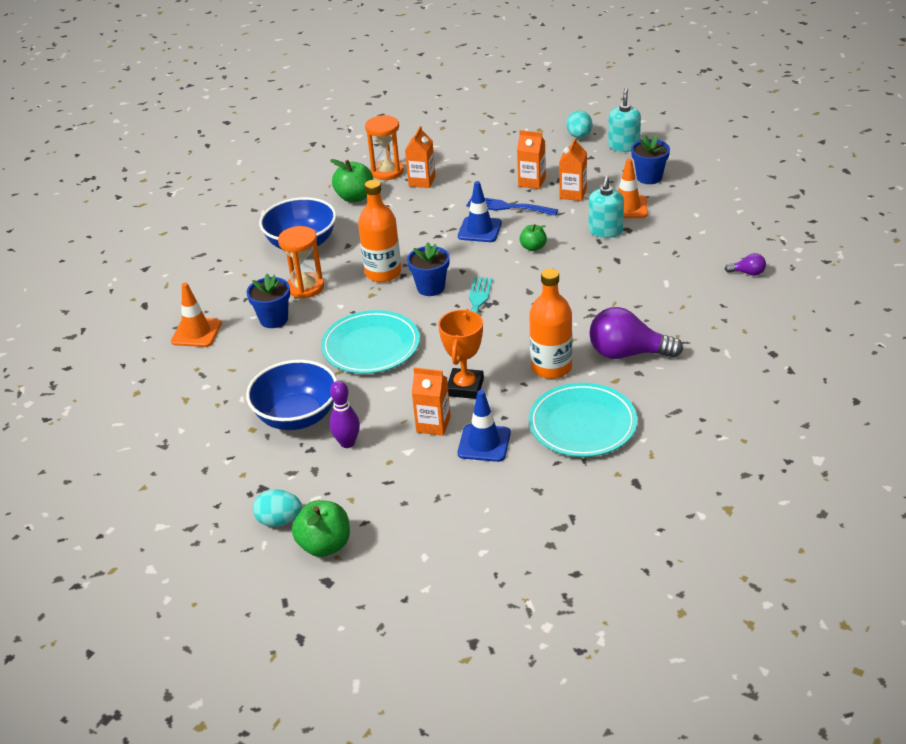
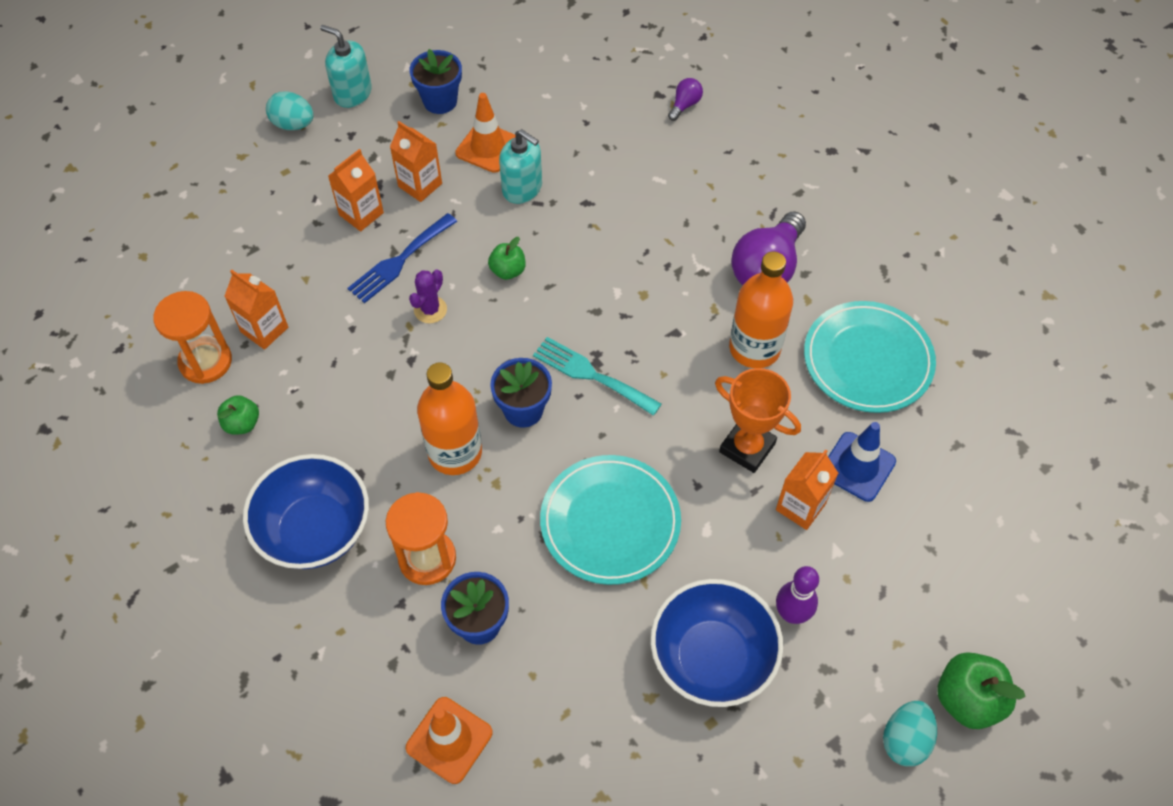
camera: 70 degrees left, 20 degrees up
green apple [330,159,373,202] -> green apple [217,395,259,435], size x0.61
blue traffic cone [458,181,502,242] -> purple cactus [409,270,447,323]

